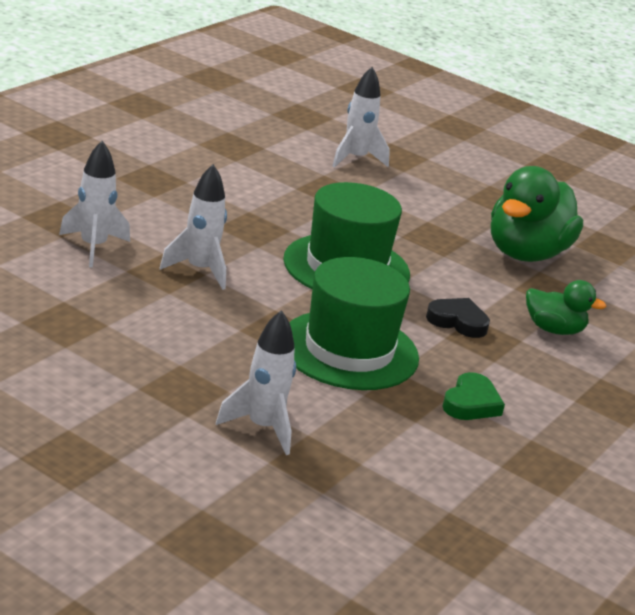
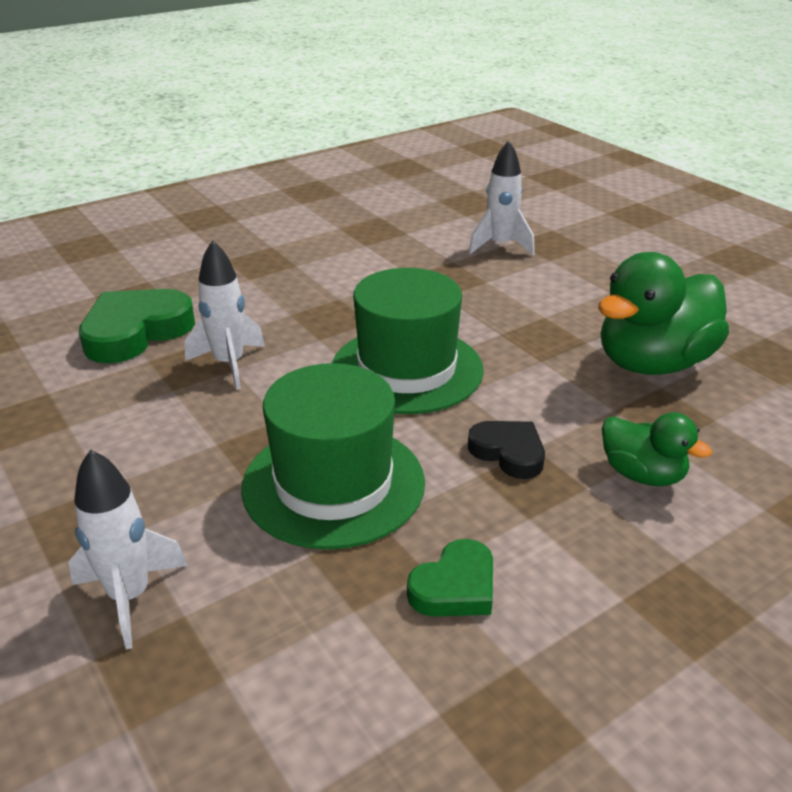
camera: 25 degrees right, 5 degrees up
white rocket [59,141,130,268] -> green heart [79,289,195,363]

